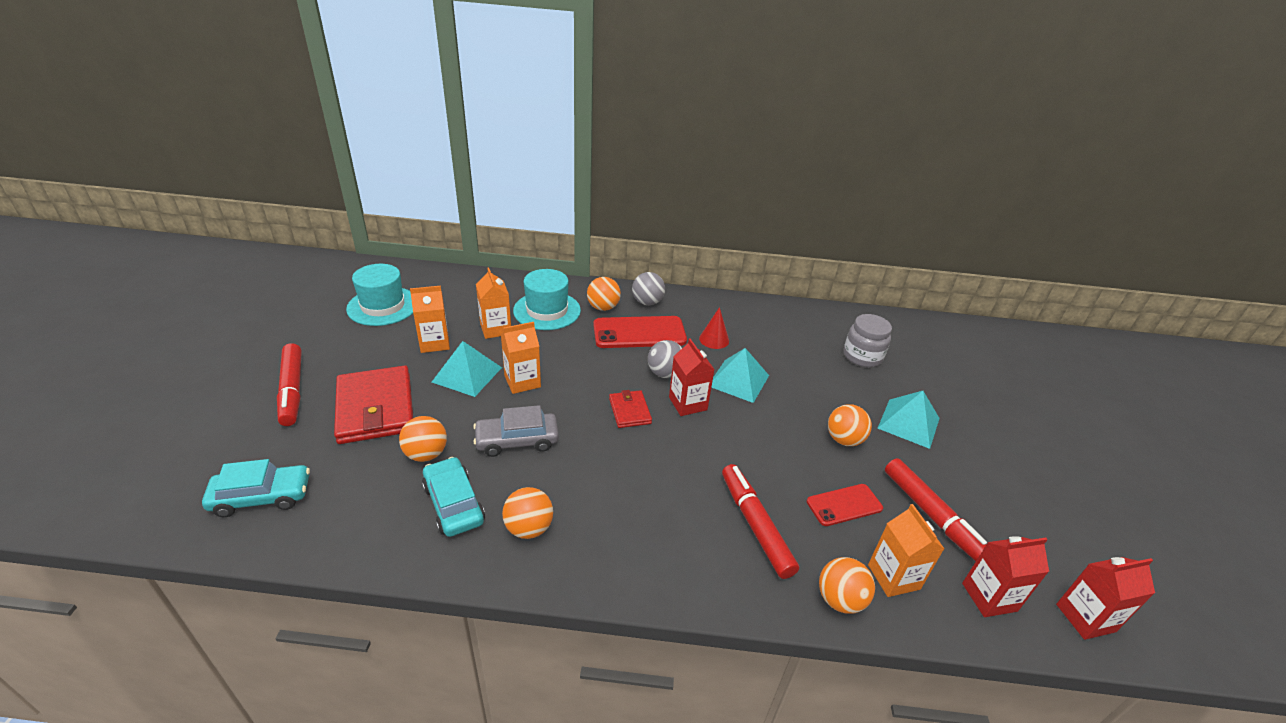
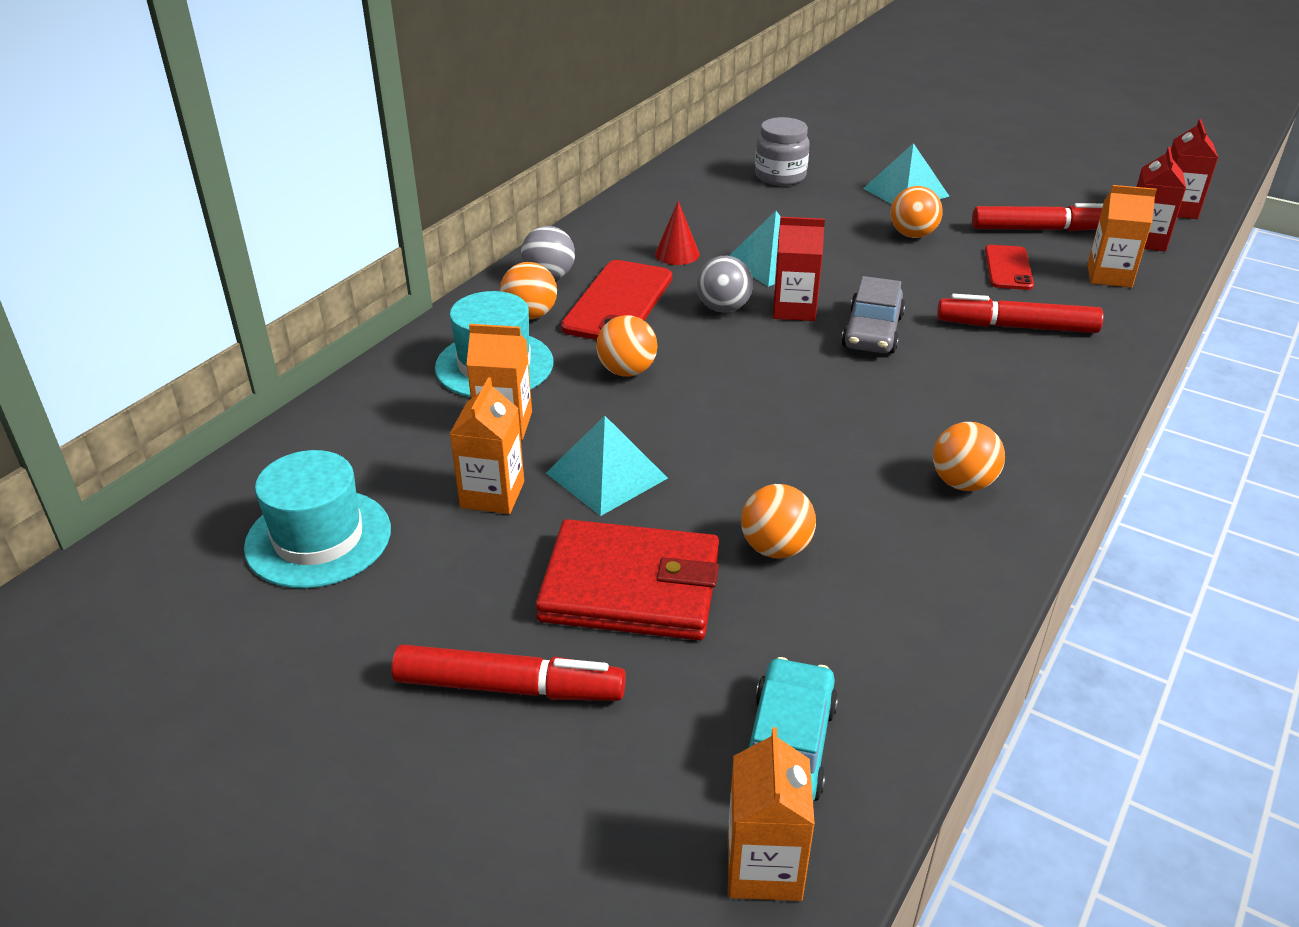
camera: 60 degrees left, 0 degrees up
turquoise car [422,457,485,537] -> none
grey car [473,405,559,457] -> grey car moved to [841,276,905,354]
orange carton [501,322,541,394] -> orange carton moved to [728,727,815,901]
red wallet [609,390,652,428] -> none
orange ball [819,557,875,614] -> orange ball moved to [596,315,657,377]

